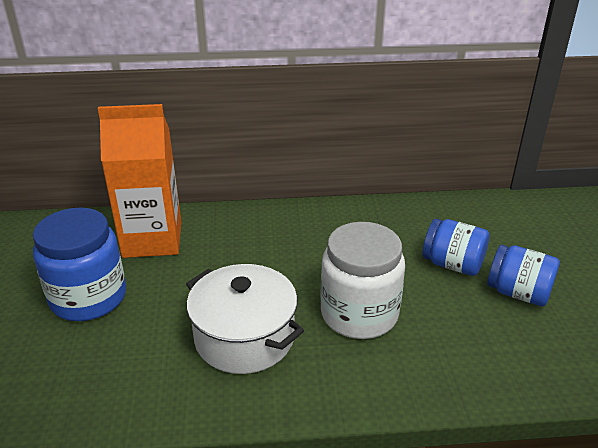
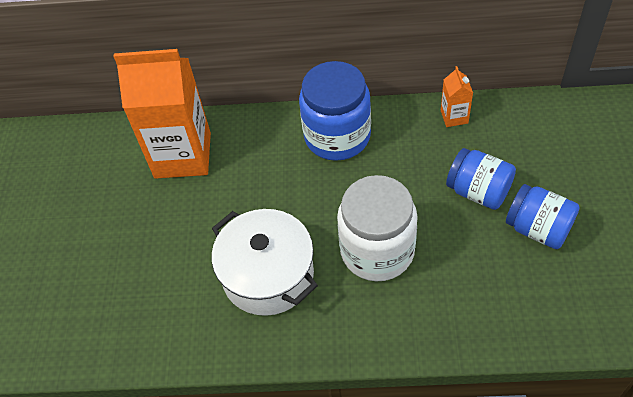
camera: 10 degrees right, 20 degrees up
blue jar [33,208,126,321] -> blue jar moved to [299,61,371,161]
none -> orange carton [441,66,473,127]

